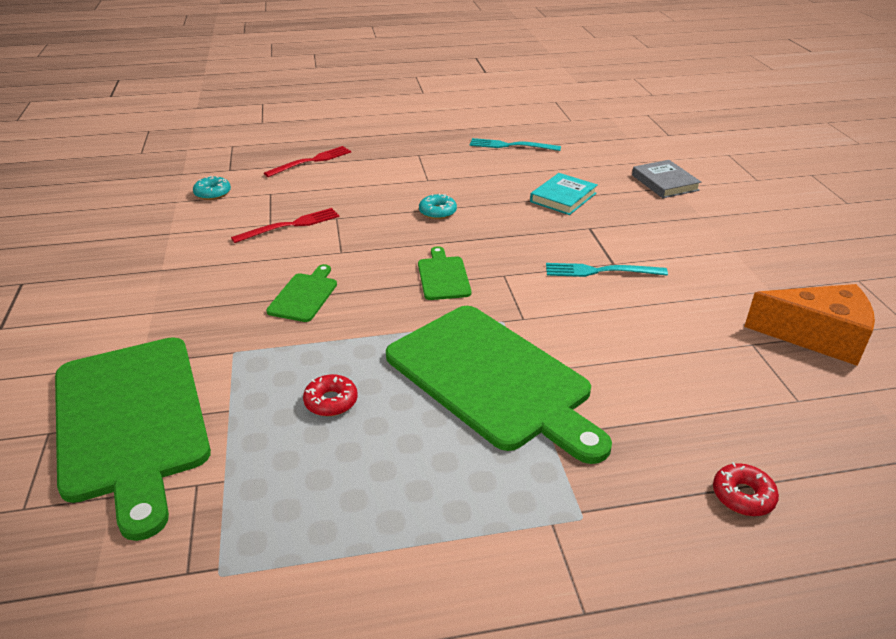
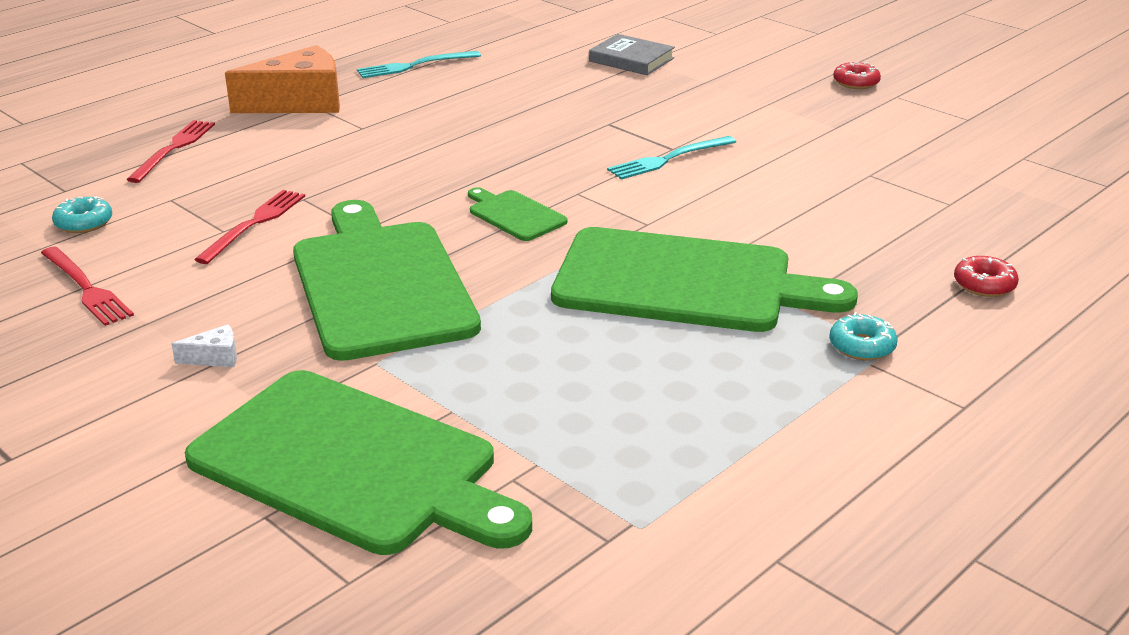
camera: 35 degrees left, 5 degrees down
green cutting board [266,264,337,322] -> green cutting board [293,200,481,361], size x2.28
red donut [303,374,358,416] -> red donut moved to [833,62,881,89]
turquoise donut [419,193,457,219] -> turquoise donut moved to [829,312,898,360]
turquoise book [530,173,597,215] -> none
orange cheese [744,284,875,366] -> orange cheese moved to [225,45,340,113]
none -> red fork [41,246,134,326]
none -> white cheese [171,324,237,367]

